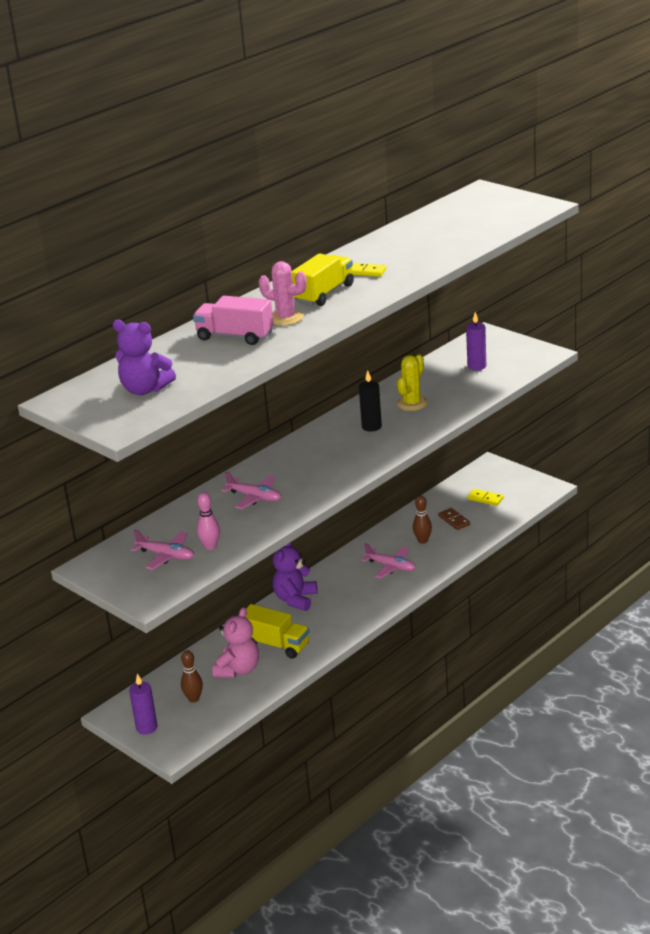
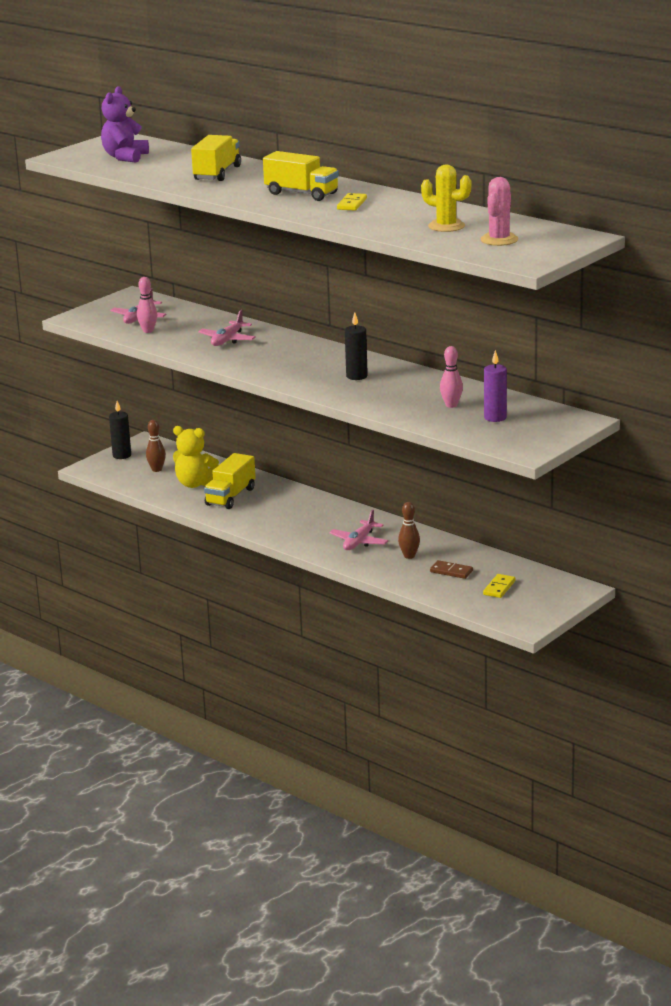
camera: 85 degrees right, 5 degrees down
purple candle [129,673,157,735] -> black candle [109,401,131,459]
pink truck [193,296,274,345] -> yellow truck [191,135,241,181]
pink teddy bear [212,607,259,678] -> yellow teddy bear [173,426,219,488]
pink cactus [259,261,307,326] -> pink cactus moved to [481,177,518,246]
purple teddy bear [272,542,317,611] -> none
yellow cactus [397,354,428,411] -> yellow cactus moved to [421,165,471,232]
brown domino [438,508,470,530] -> brown domino turned 60 degrees clockwise [430,560,473,579]
none -> pink bowling pin [440,346,463,408]

